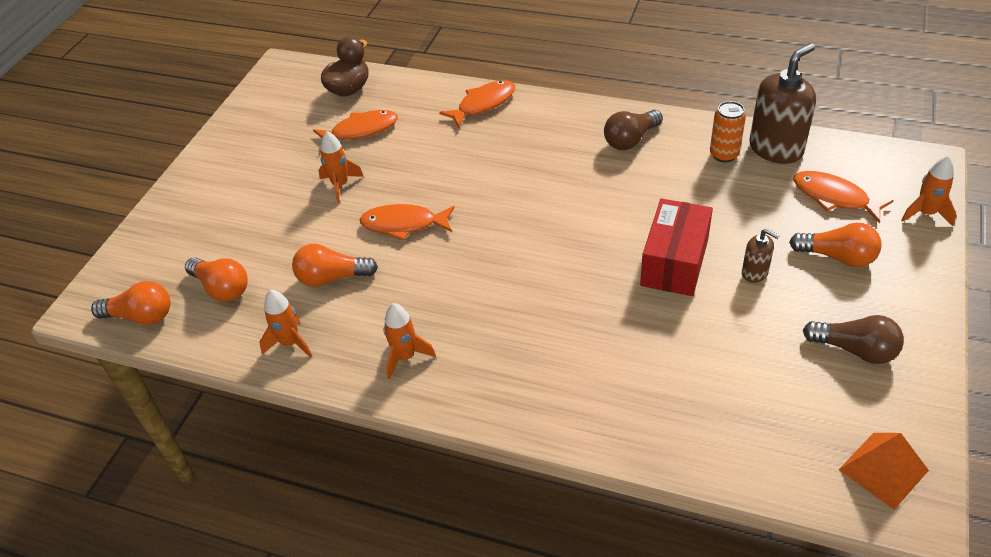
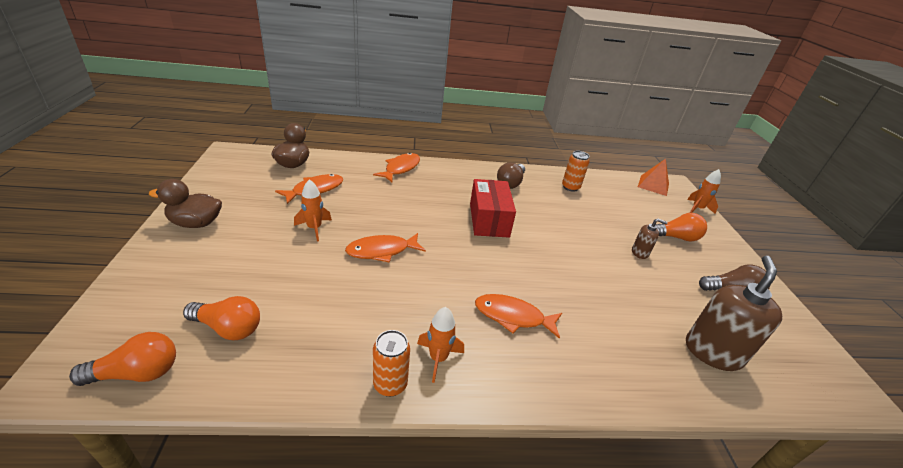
camera: 30 degrees left, 10 degrees down
orange rocket [259,290,312,357] -> none
orange light bulb [292,244,378,287] -> none
red box [640,199,713,296] -> red box moved to [470,179,516,238]
brown soap dispenser [750,43,816,164] -> brown soap dispenser moved to [686,256,782,371]
orange fish [793,171,894,223] -> orange fish moved to [475,294,562,339]
orange pyramid [839,433,929,510] -> orange pyramid moved to [638,159,669,196]
none -> brown duck [149,179,222,228]
none -> orange can [373,330,410,397]

